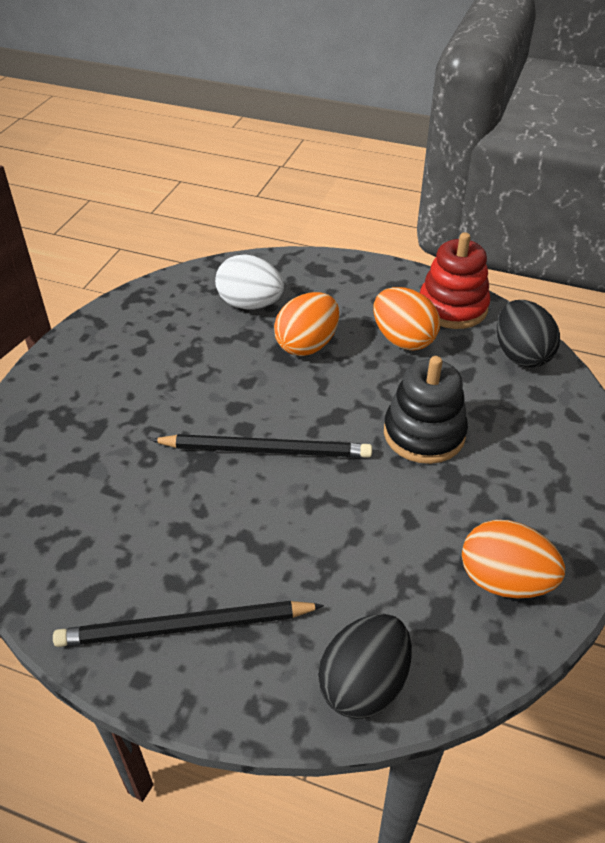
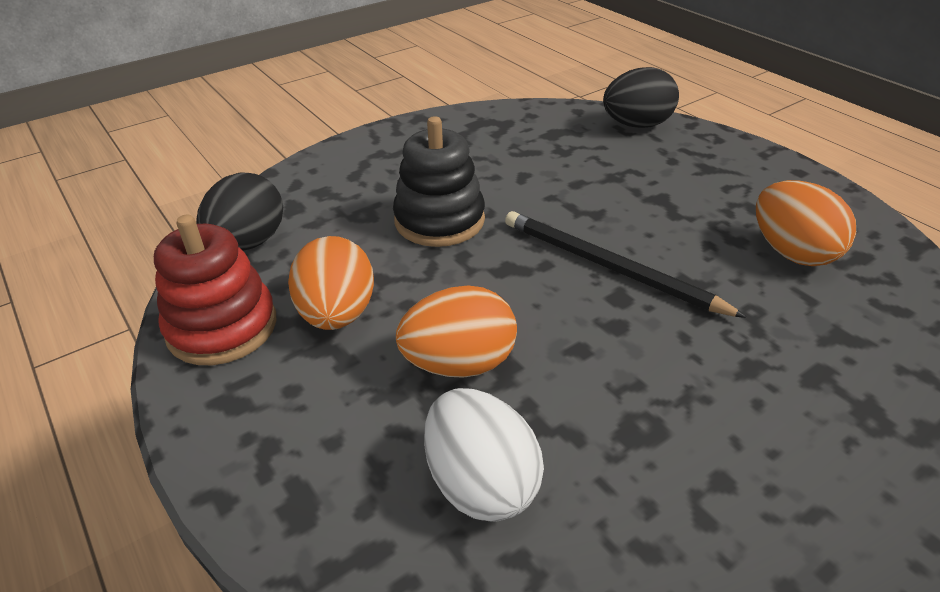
camera: 145 degrees left, 5 degrees down
black pencil [53,601,324,647] -> none
orange egg [462,520,565,599] -> orange egg moved to [756,180,856,266]

